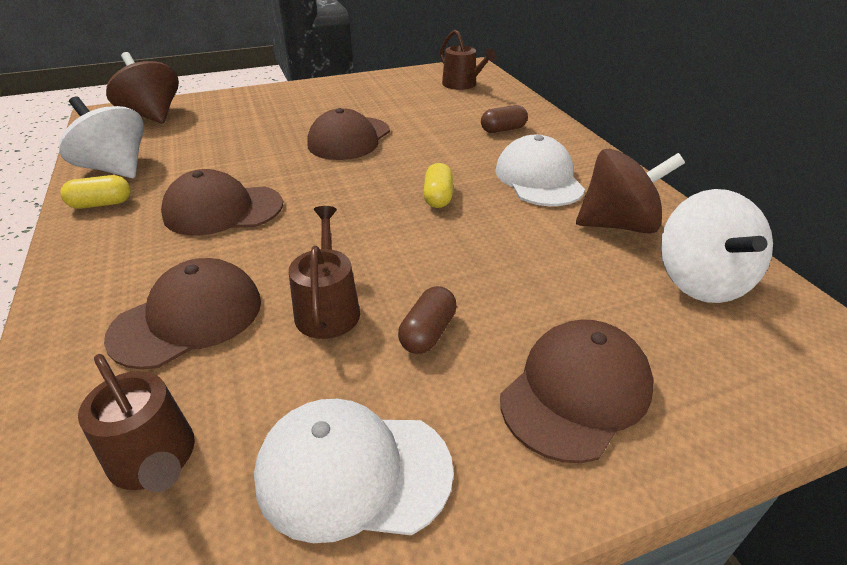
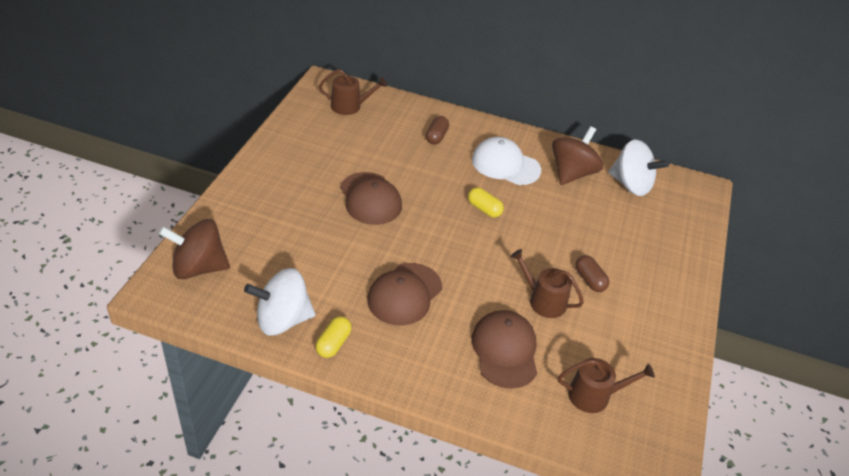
camera: 55 degrees left, 5 degrees up
white cap [254,399,454,543] -> none
brown cap [500,319,653,463] -> none

